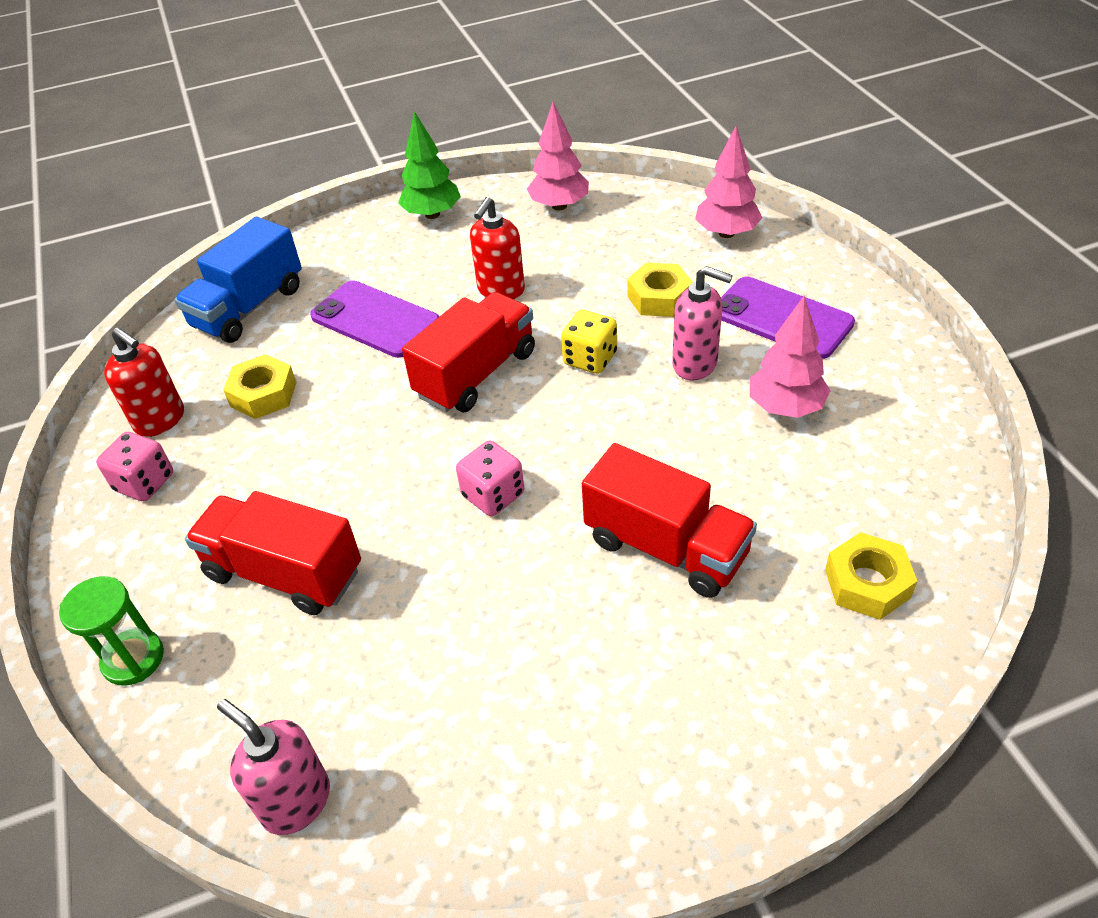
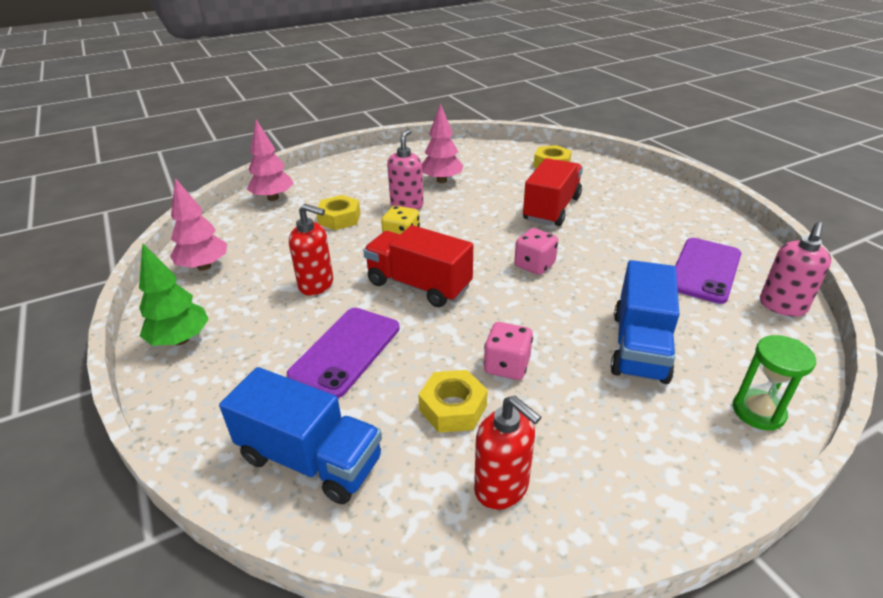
camera: 100 degrees left, 10 degrees down
pink dice [96,432,173,501] -> pink dice moved to [484,322,533,380]
red soap dispenser [104,327,184,437] -> red soap dispenser turned 105 degrees clockwise [474,395,541,510]
red truck [185,491,361,615] -> blue truck [611,260,680,384]
purple phone [721,277,855,359] -> purple phone moved to [675,238,741,304]

